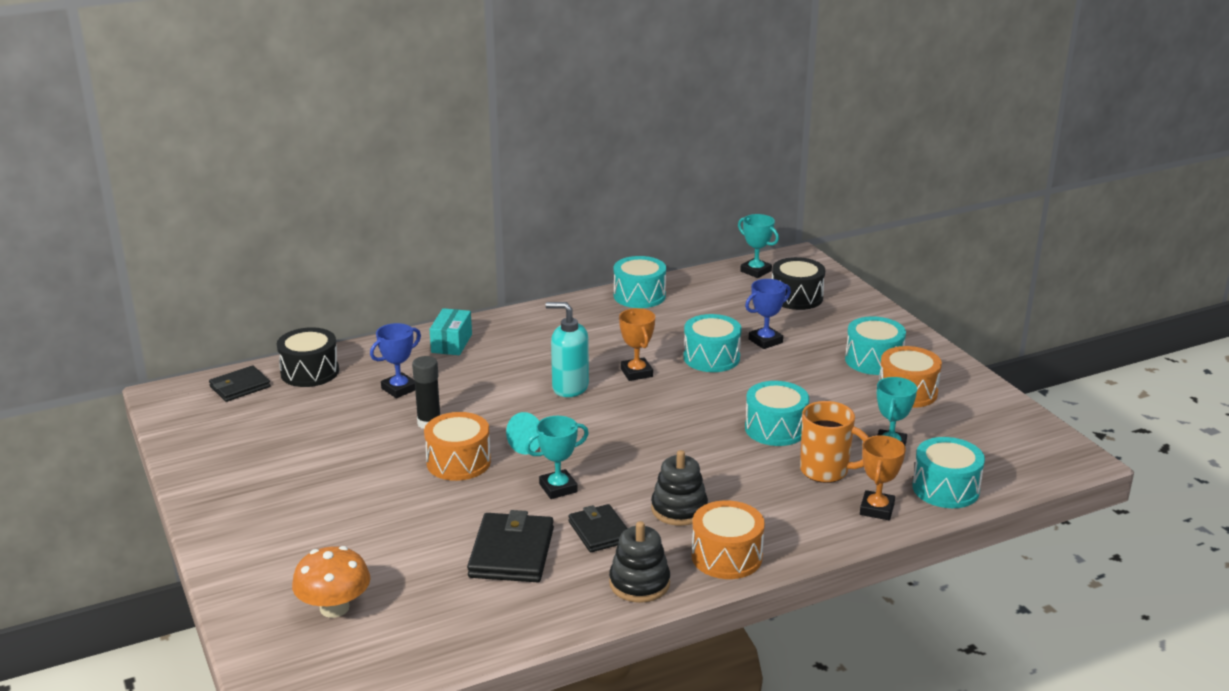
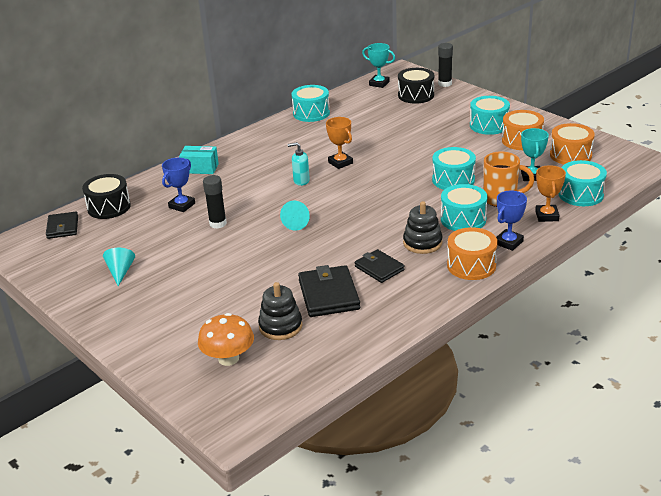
camera: 15 degrees left, 5 degrees up
black wallet [209,365,271,402] -> black wallet turned 45 degrees counterclockwise [46,212,78,239]
orange drum [424,412,491,481] -> orange drum moved to [550,123,595,164]
turquoise box [429,308,472,355] -> turquoise box turned 75 degrees counterclockwise [179,146,219,174]
turquoise trophy [525,416,589,499] -> none
turquoise soap dispenser [545,302,589,397] -> turquoise soap dispenser [288,142,310,186], size x0.64
black stacking toy [609,521,670,603] -> black stacking toy moved to [258,282,303,340]
turquoise drum [683,314,742,372] -> turquoise drum moved to [441,184,487,231]
blue trophy [745,279,791,349] -> blue trophy moved to [496,191,527,251]
none -> turquoise cone [103,248,135,286]
none -> black glue stick [438,43,453,87]

